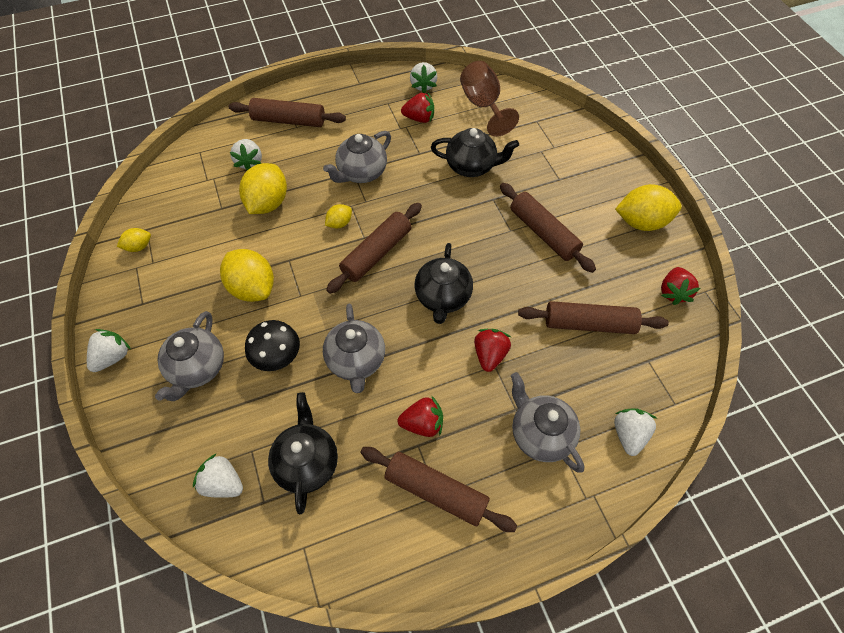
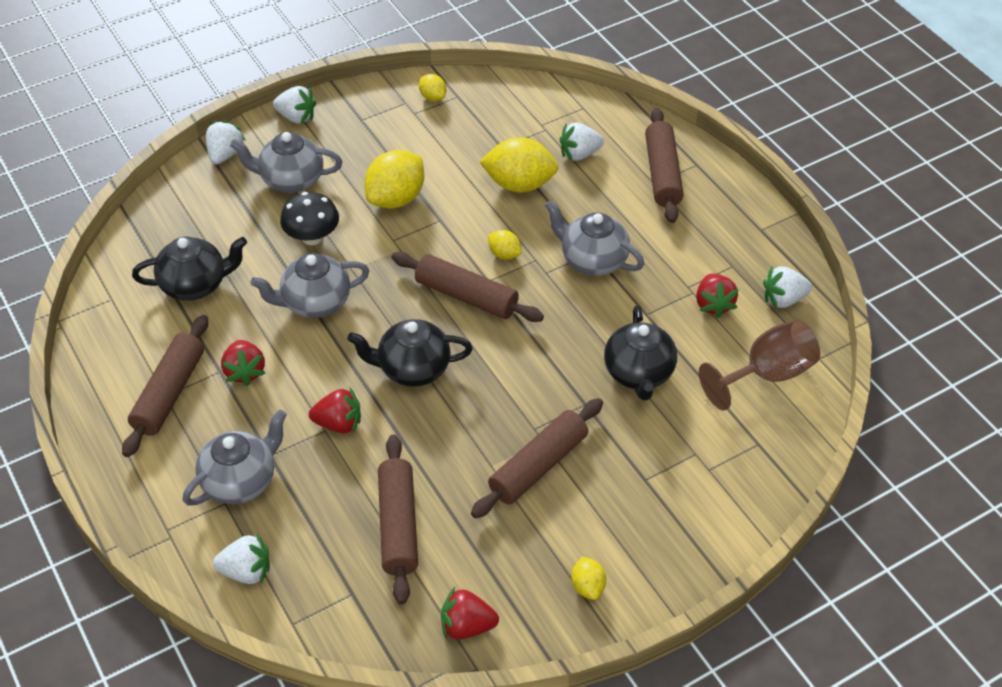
camera: 80 degrees right, 10 degrees down
white strawberry [193,454,243,498] -> white strawberry moved to [206,120,245,164]
yellow lemon [615,184,682,231] -> yellow lemon [571,556,606,600], size x0.51

